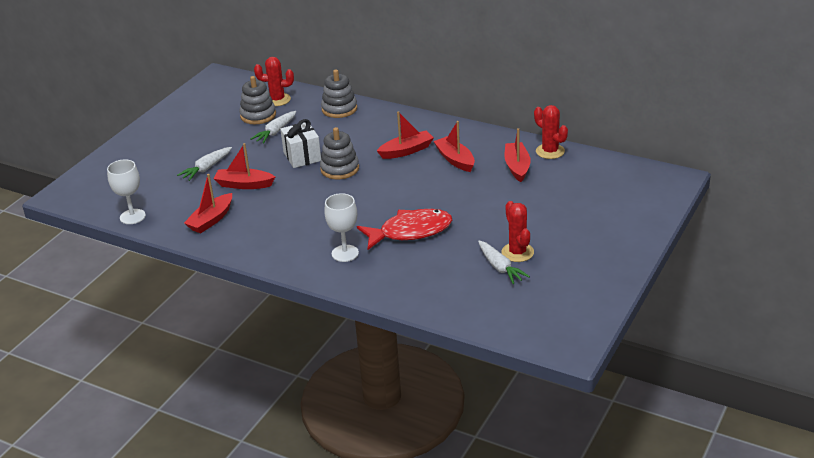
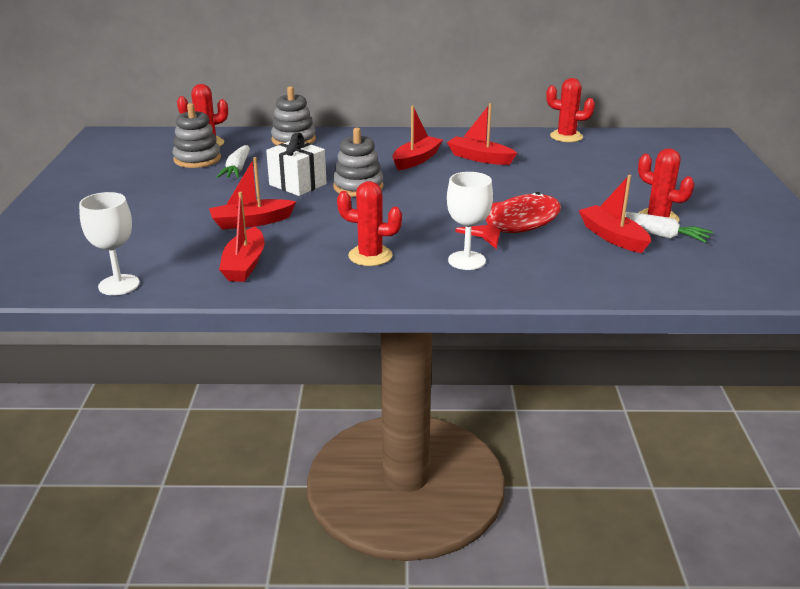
camera: 30 degrees left, 5 degrees down
white carrot [177,147,232,181] -> none
red boat [504,128,531,182] -> red boat moved to [579,175,651,253]
none -> red cactus [337,181,402,266]

